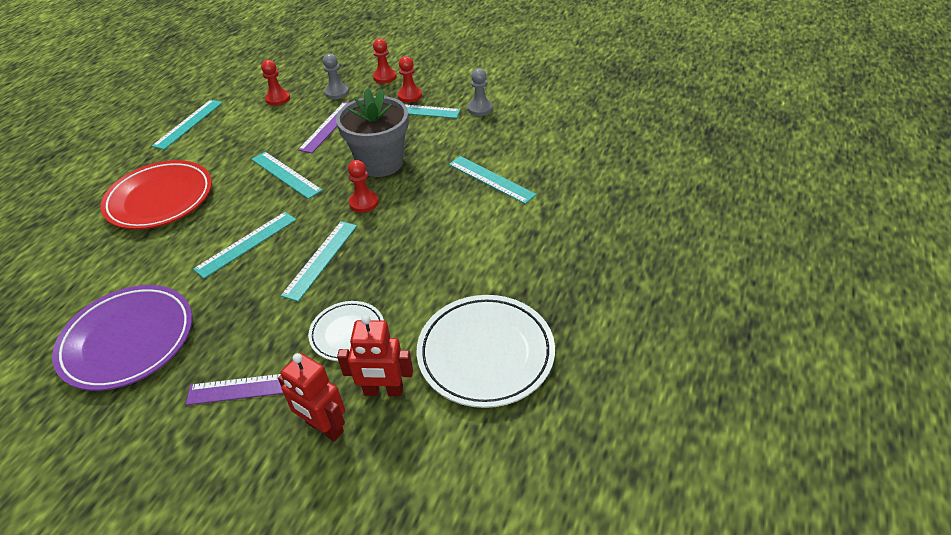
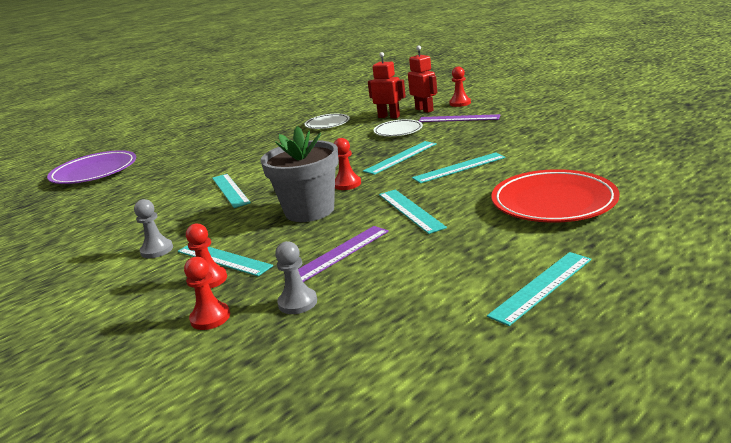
camera: 155 degrees left, 20 degrees down
purple plate [52,285,192,391] -> purple plate moved to [47,150,136,184]
red pawn [261,60,290,106] -> red pawn moved to [449,67,471,107]
white plate [417,295,555,408] -> white plate [305,114,350,129], size x0.57

